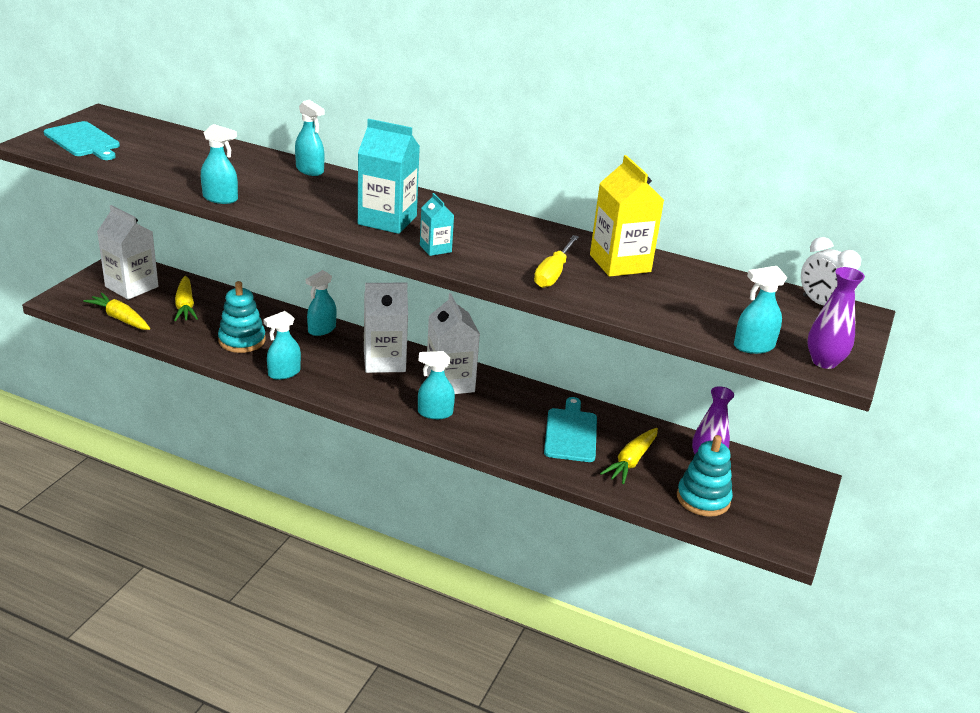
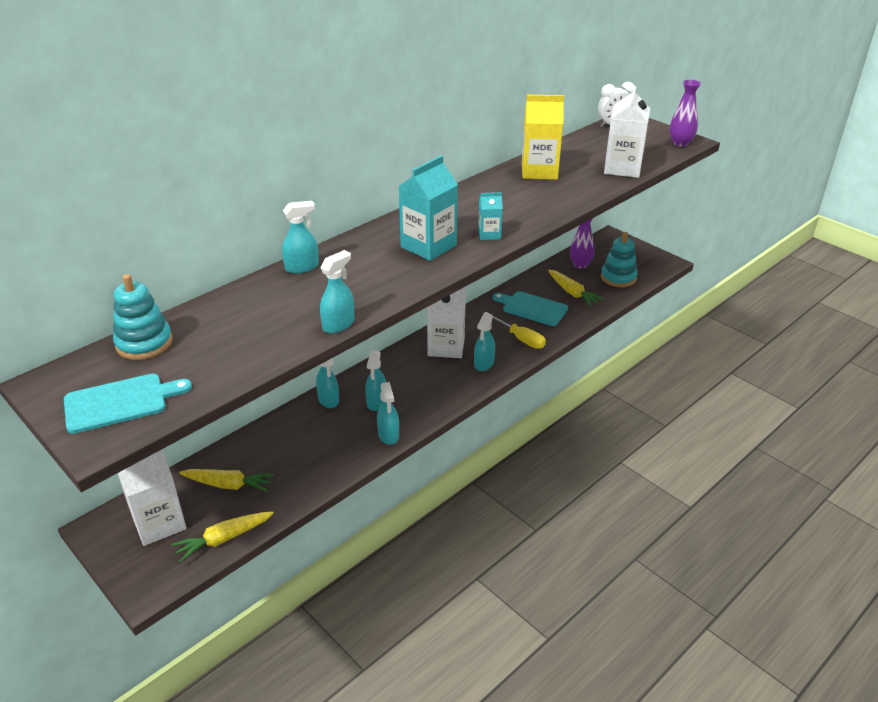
camera: 65 degrees left, 5 degrees up
turquoise stacking toy [218,281,266,353] -> turquoise stacking toy moved to [113,274,173,360]
white carton [364,283,408,373] -> white carton moved to [604,86,650,178]
yellow screwdriver [534,235,579,288] -> yellow screwdriver moved to [483,312,546,349]
turquoise spray bottle [734,266,787,354] -> turquoise spray bottle moved to [365,350,386,411]

